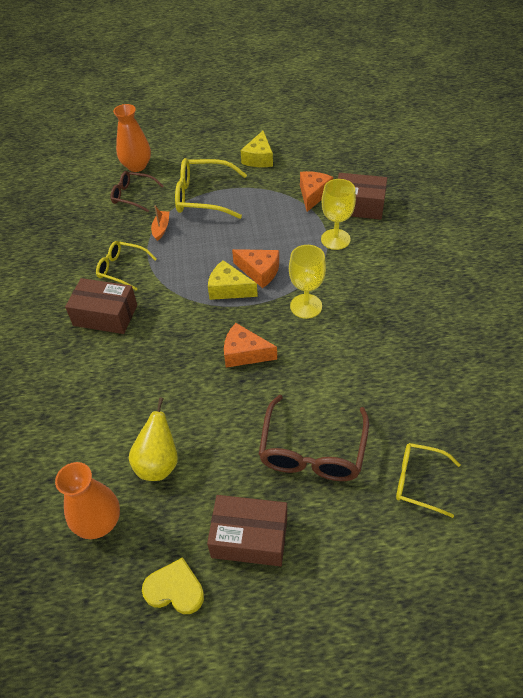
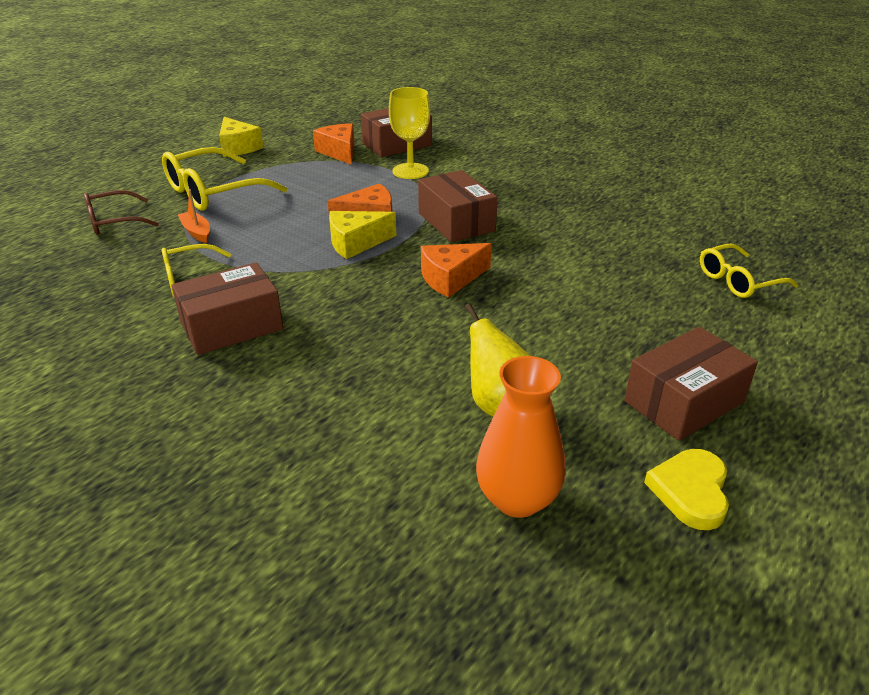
camera: 45 degrees left, 15 degrees down
orange vase [113,104,151,172] -> none
yellow heart [142,557,204,614] -> yellow heart turned 45 degrees counterclockwise [644,449,729,530]
brown glasses [259,395,369,481] -> none
yellow goblet [289,245,326,319] -> brown box [418,170,498,243]

